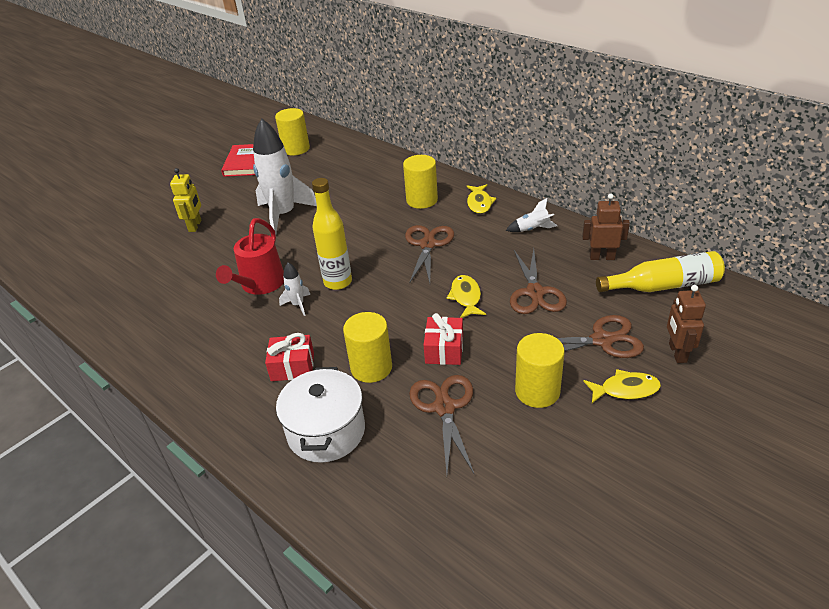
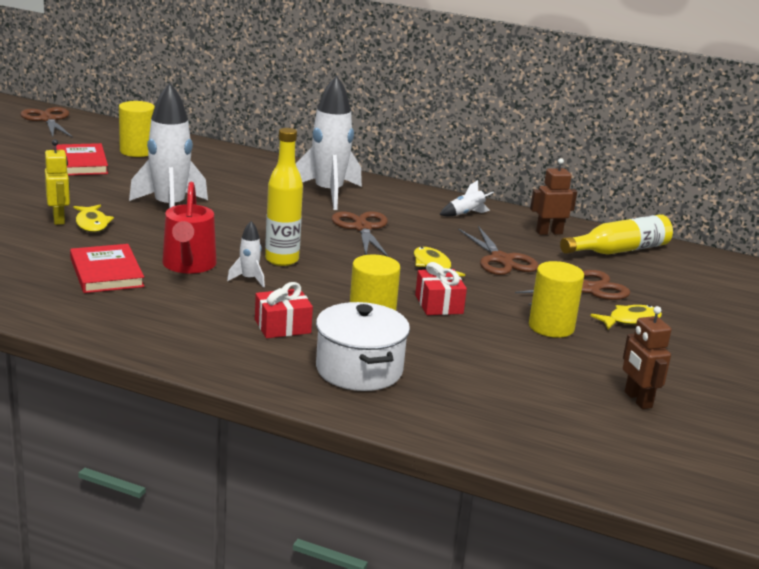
camera: 25 degrees left, 15 degrees down
yellow cylinder [403,155,438,209] -> white rocket [296,75,362,210]
brown scissors [409,375,475,475] -> brown scissors moved to [20,107,73,138]
yellow fish [467,184,497,214] -> yellow fish moved to [73,205,114,232]
brown robot [667,285,706,363] -> brown robot moved to [623,306,671,409]
none -> red book [70,244,144,293]

